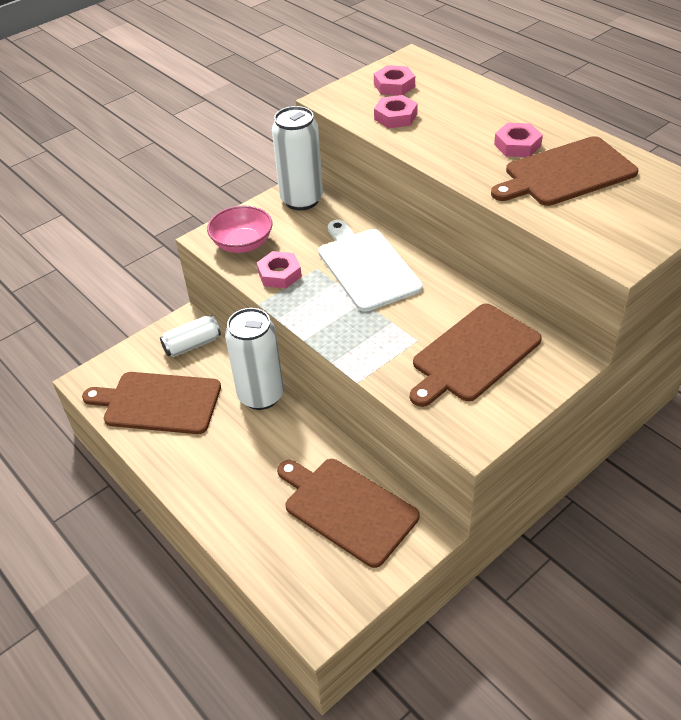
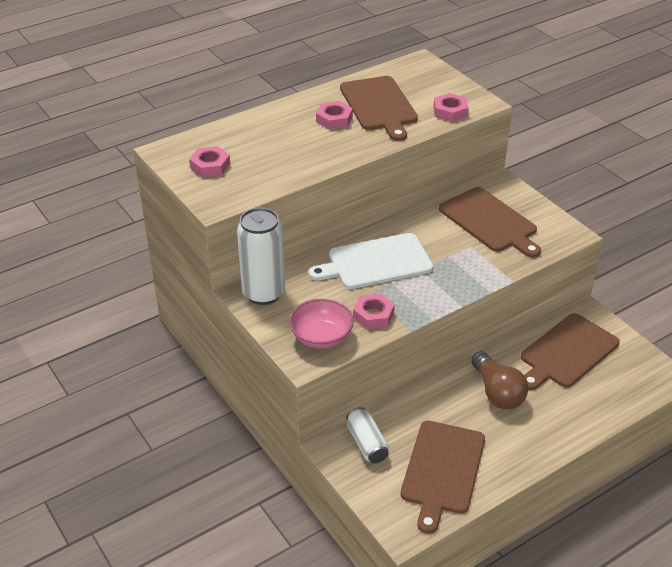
camera: 85 degrees left, 5 degrees down
white can [225,308,284,410] -> none
pink nut [374,95,418,128] -> pink nut moved to [433,93,468,122]
none -> brown light bulb [471,351,528,409]

